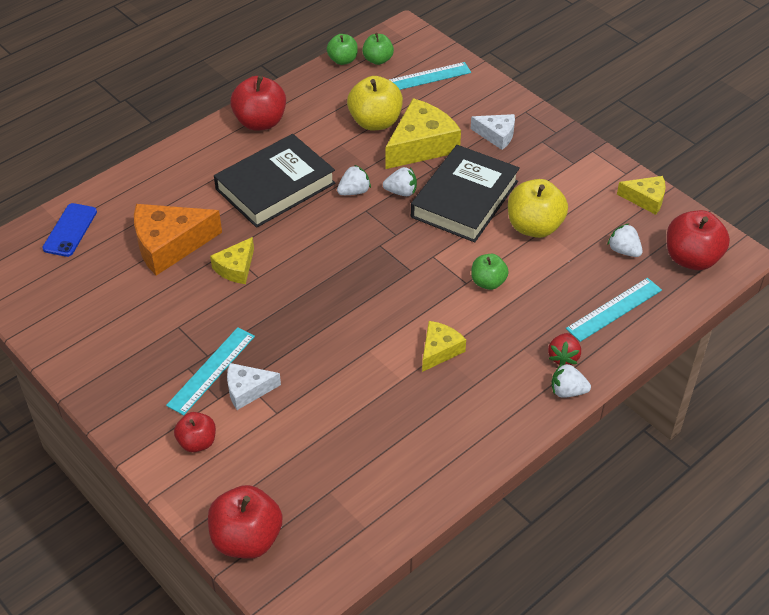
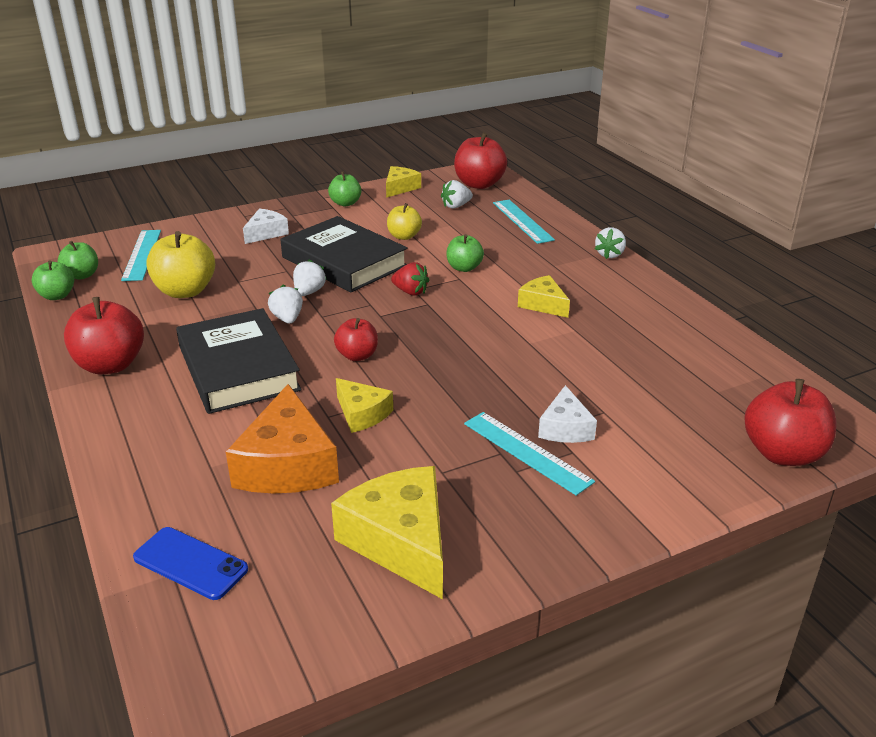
camera: 75 degrees left, 15 degrees down
red apple [174,412,216,452] -> red apple moved to [334,318,378,361]
yellow cheese [386,98,461,169] -> yellow cheese moved to [331,466,443,599]
yellow apple [508,179,568,238] -> yellow apple [387,203,422,240], size x0.60
red strawberry [548,333,581,366] -> red strawberry moved to [391,262,429,295]
none -> green apple [328,171,361,206]

